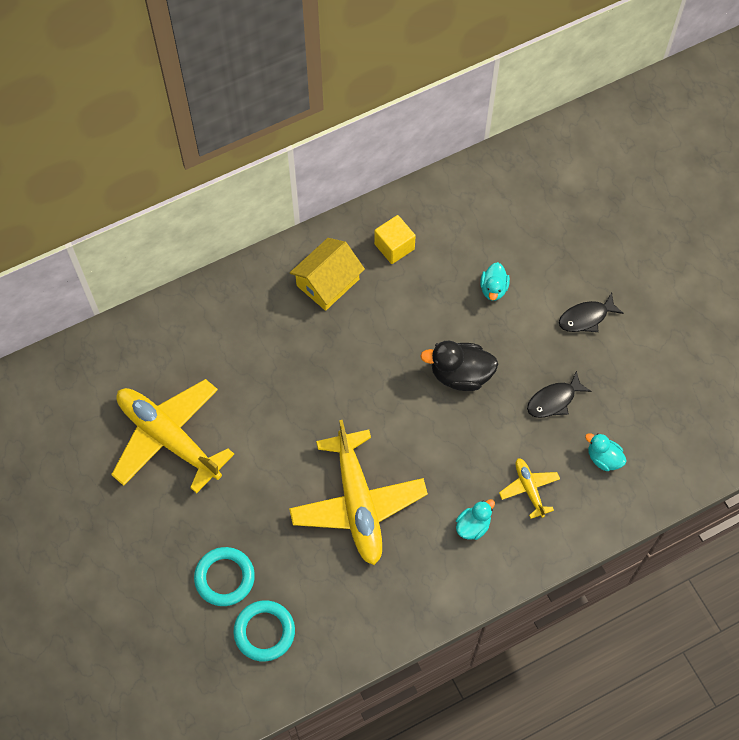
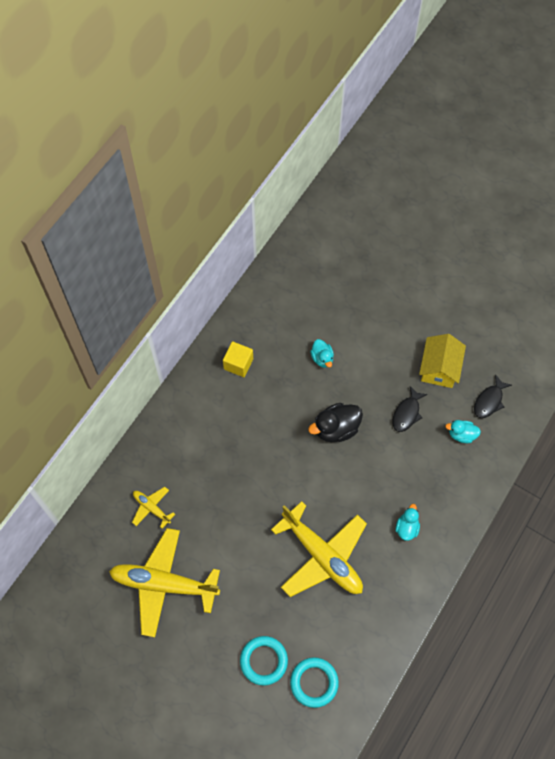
camera: 30 degrees left, 0 degrees up
yellow house [290,238,365,311] -> yellow house moved to [419,334,466,388]
yellow plane [499,458,560,519] -> yellow plane moved to [132,487,175,529]
black fish [559,293,624,332] -> black fish moved to [474,374,512,418]

